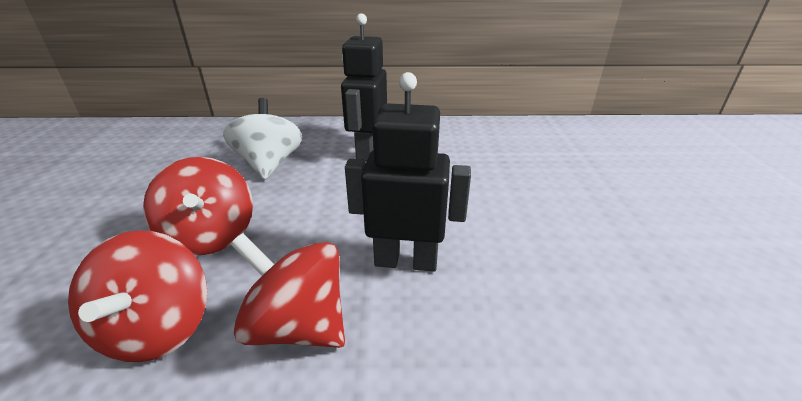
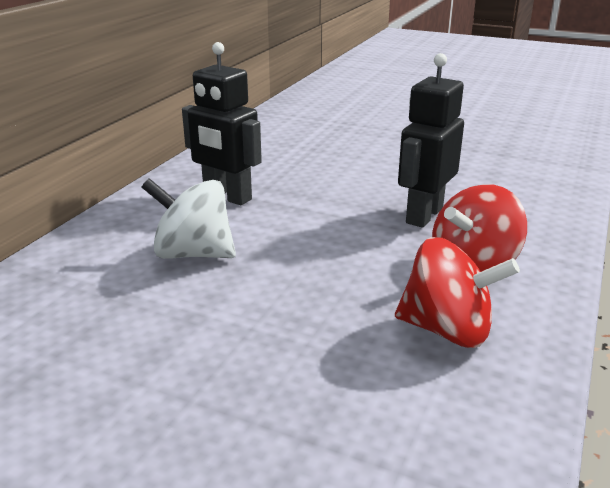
camera: 65 degrees left, 5 degrees down
red spinning top [143,157,253,255] -> none

